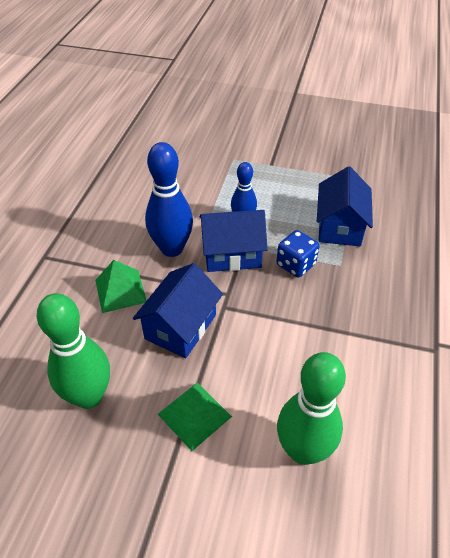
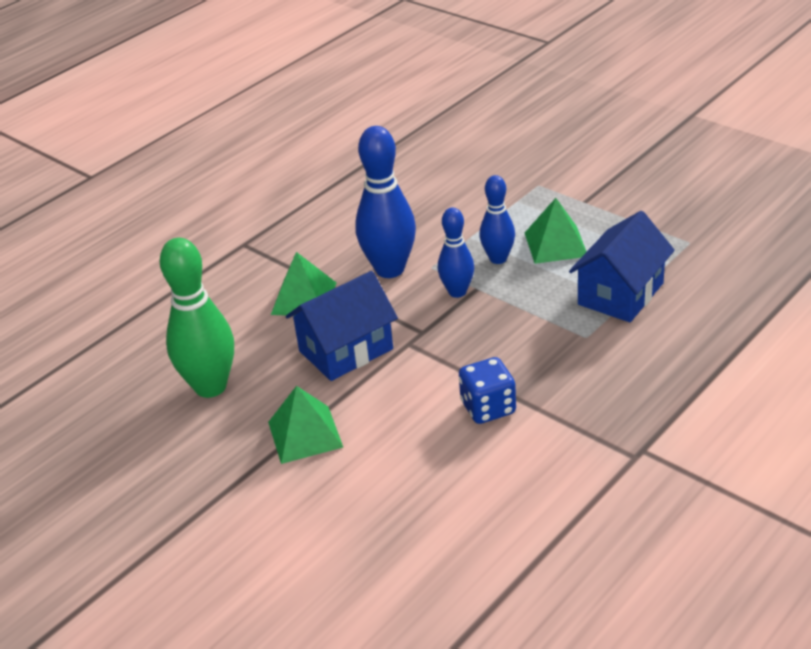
camera: 30 degrees right, 10 degrees down
blue house [200,210,268,272] -> blue bowling pin [438,207,474,298]
blue dice [276,230,320,278] -> blue dice moved to [459,357,516,424]
green bowling pin [277,352,346,465] -> none
none -> green pyramid [525,198,587,264]

